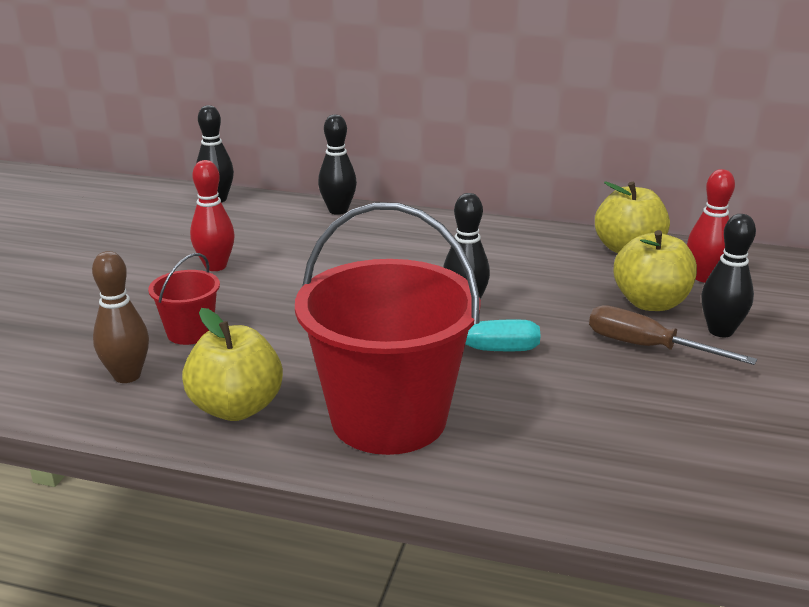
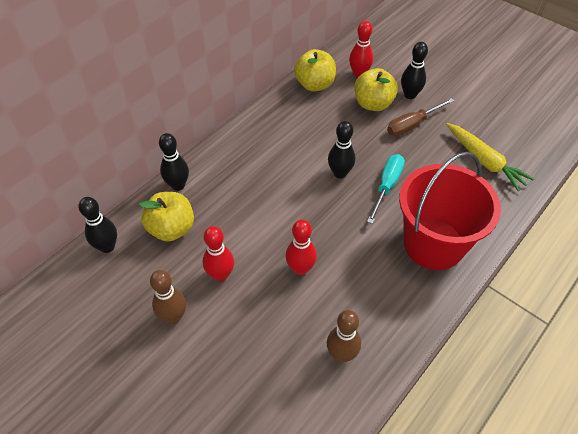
camera: 65 degrees left, 25 degrees up
red bucket [148,253,220,345] -> none
yellow apple [182,308,283,421] -> yellow apple moved to [139,192,194,242]
none -> brown bowling pin [150,270,186,324]
none -> red bowling pin [286,220,317,275]
none -> yellow carrot [446,123,534,191]

